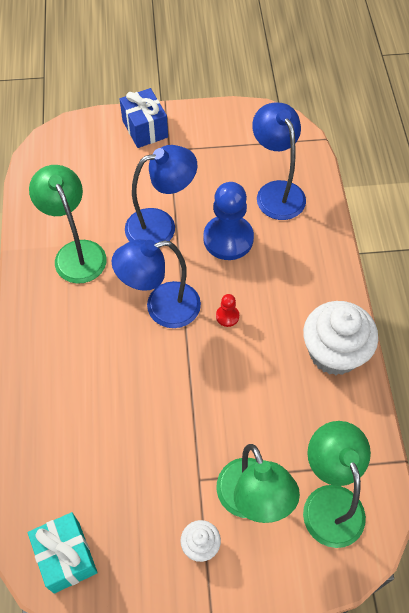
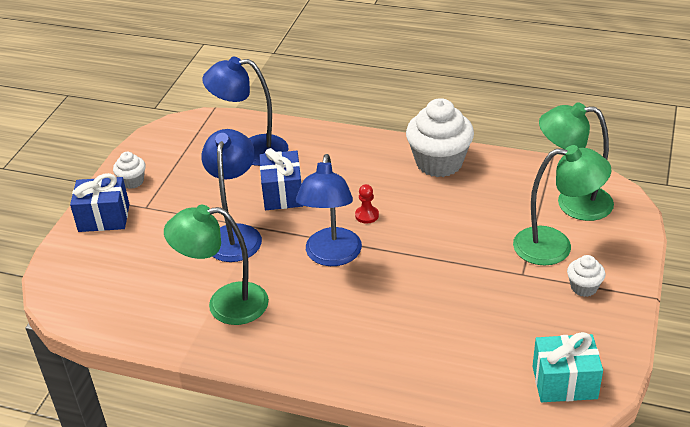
camera: 65 degrees left, 20 degrees down
blue pawn [203,182,254,260] -> blue gift [260,148,303,210]
none -> white cupcake [113,152,145,189]

